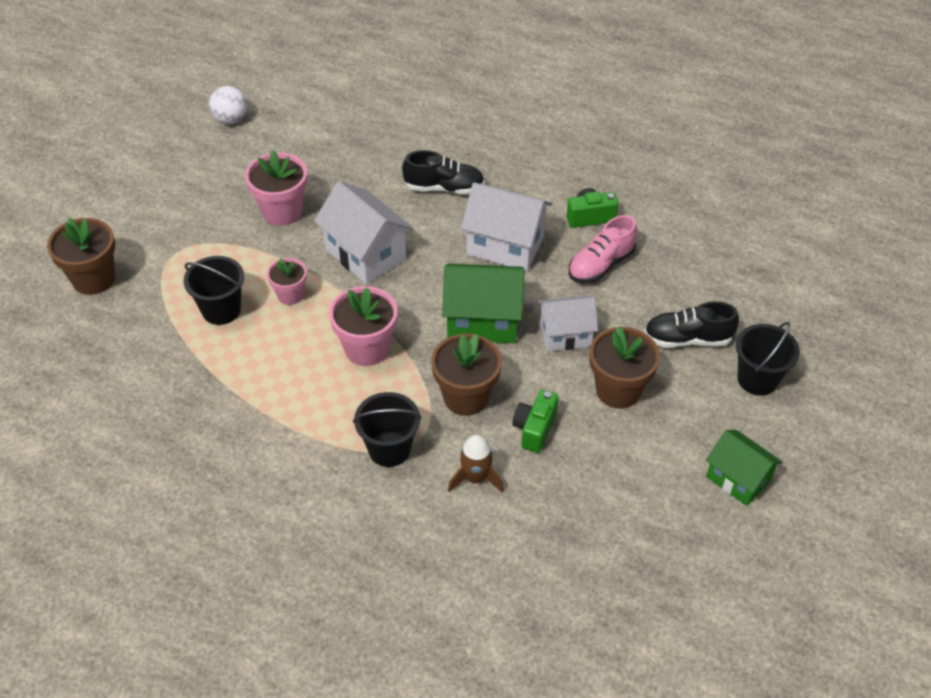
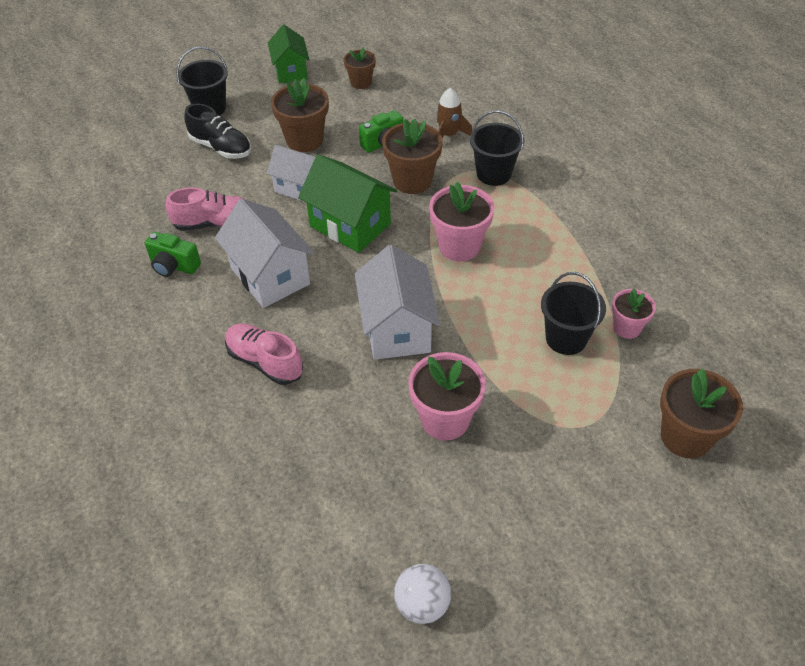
camera: 145 degrees left, 0 degrees up
pink flower pot [267,258,307,305] -> pink flower pot moved to [612,288,656,339]
black shoe [402,150,485,195] -> pink shoe [225,323,303,385]
none -> brown flower pot [344,47,376,89]

